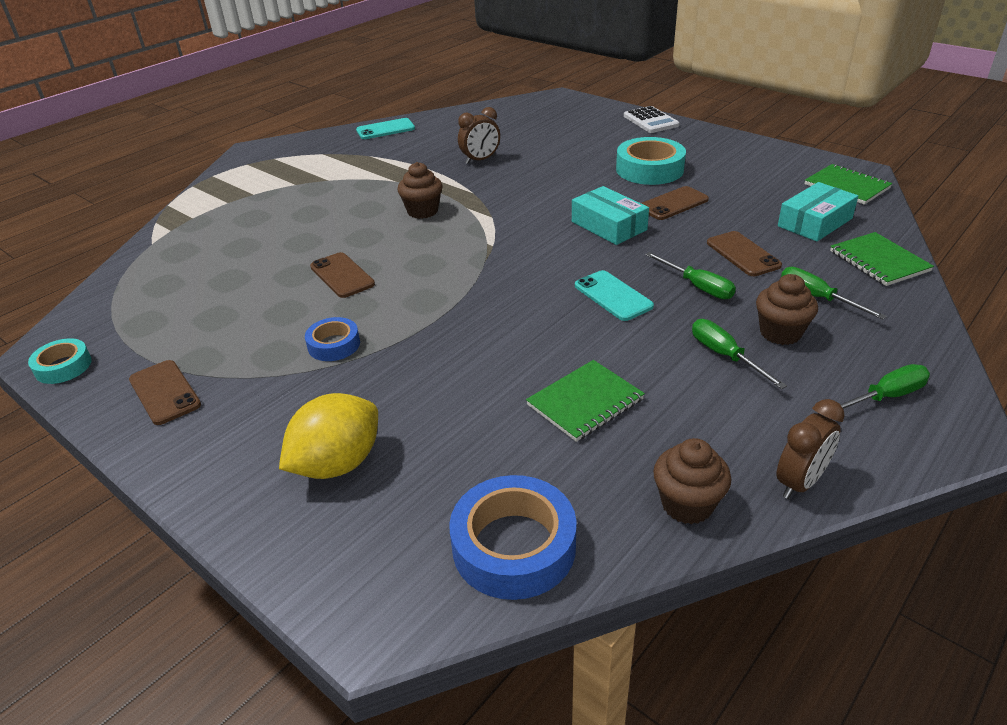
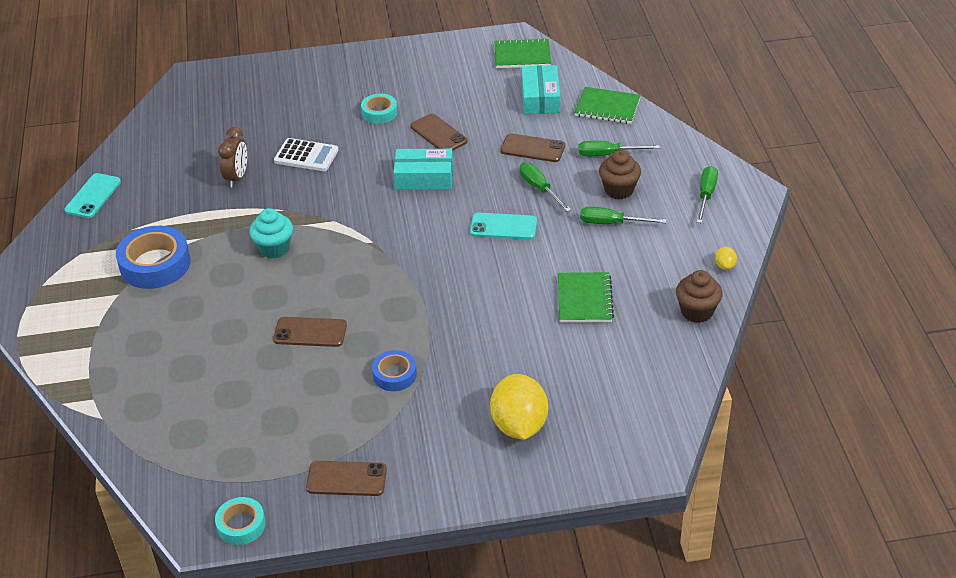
camera: 50 degrees left, 5 degrees up
brown cupcake [397,162,443,219] -> turquoise cupcake [249,208,293,259]
blue tape [449,475,577,600] -> blue tape moved to [116,226,191,289]
turquoise tape [616,137,686,185] -> turquoise tape [361,93,398,124], size x0.57
white calculator [624,106,679,133] -> white calculator moved to [274,138,339,171]
brown phone [641,186,709,220] -> brown phone turned 45 degrees counterclockwise [410,114,467,151]
green screwdriver [645,252,736,299] -> green screwdriver turned 120 degrees counterclockwise [519,162,571,212]
brown clock [776,399,845,499] -> yellow lemon [715,247,737,270]

